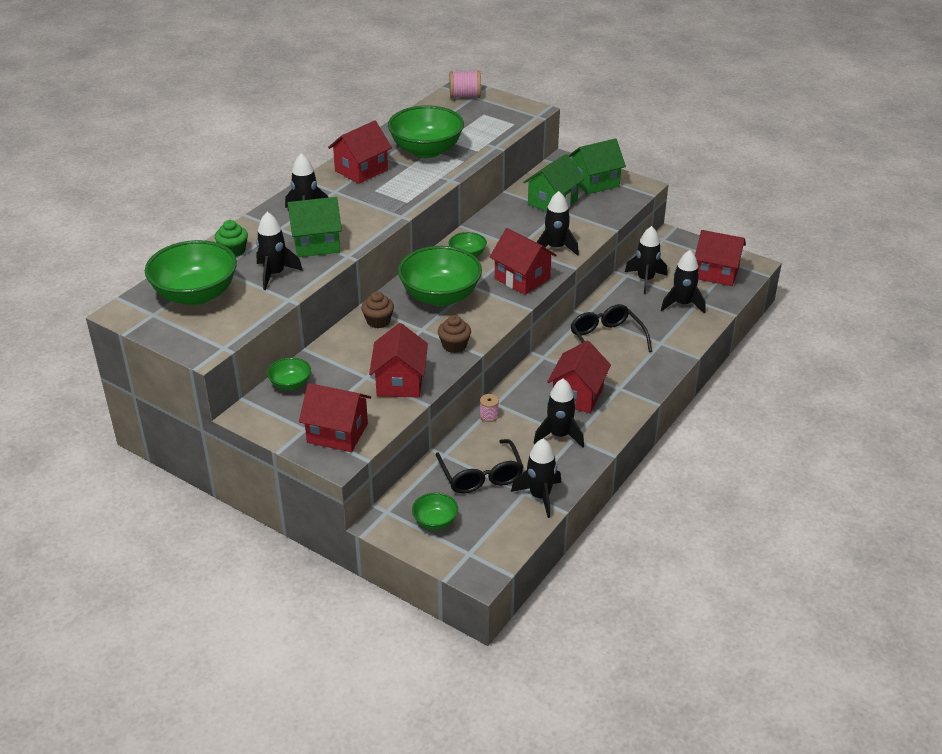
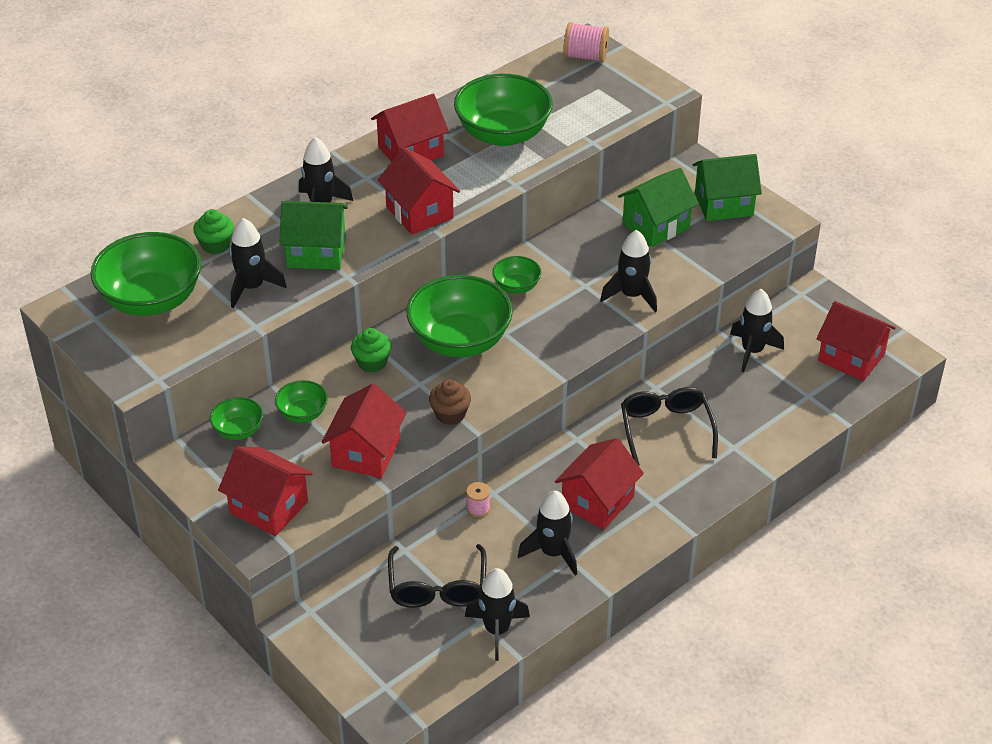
camera: 15 degrees right, 5 degrees up
brown cupcake [361,291,394,328] -> green cupcake [351,328,392,373]
green bowl [412,493,458,530] -> green bowl moved to [275,380,328,423]
red house [490,228,557,295] -> red house moved to [378,147,460,235]
black rocket [661,250,705,314] -> none

